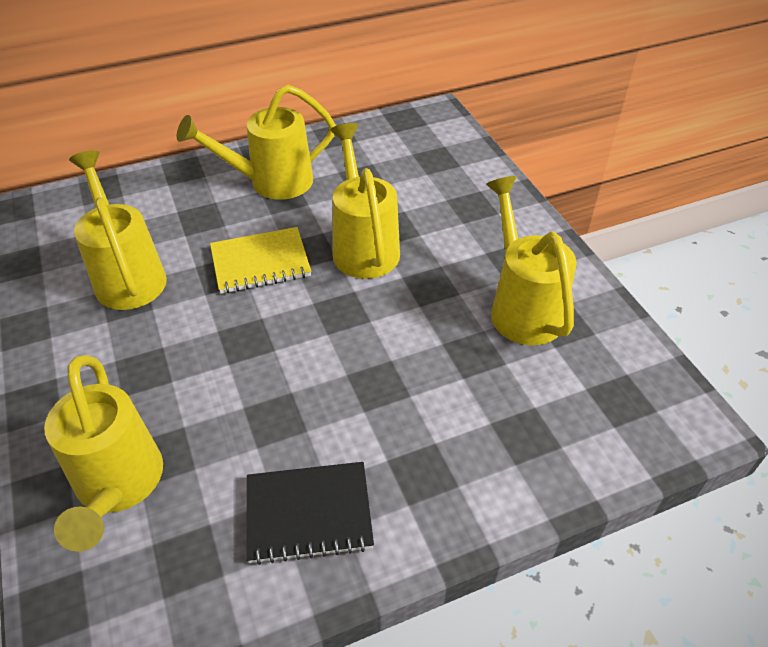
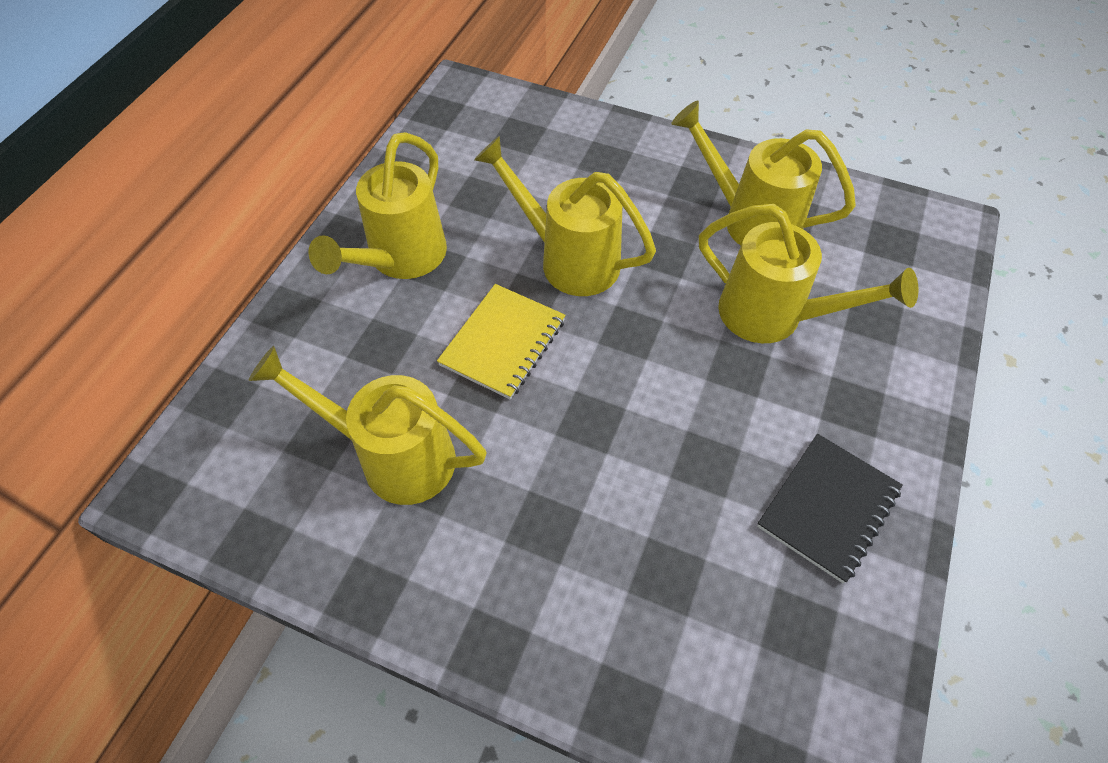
camera: 45 degrees left, 10 degrees up
yellow watering can [44,355,163,552] -> yellow watering can moved to [699,204,918,343]

